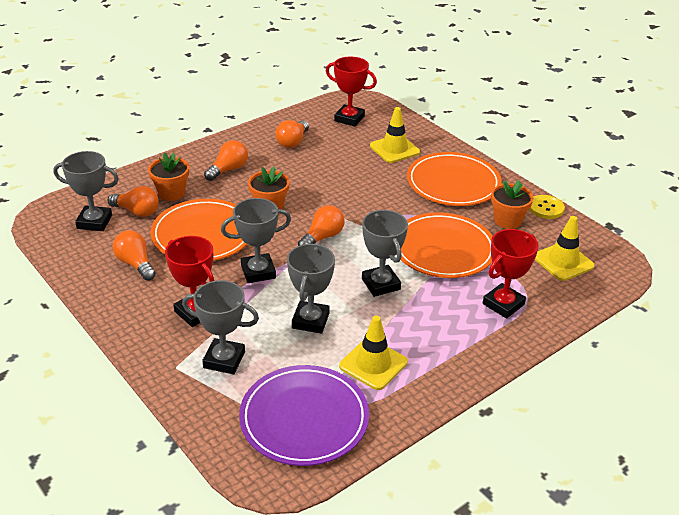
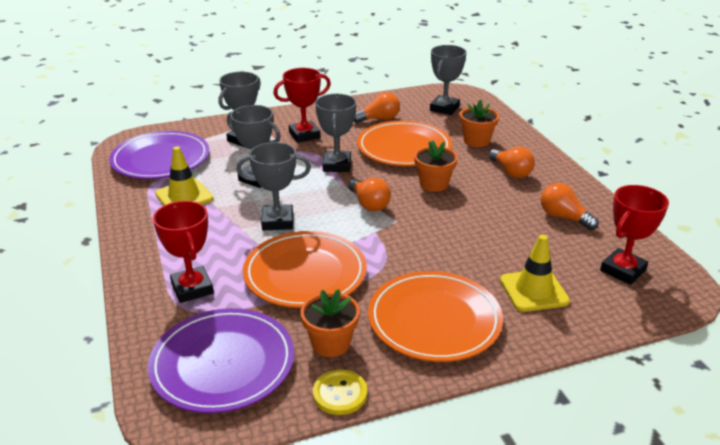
camera: 110 degrees right, 5 degrees down
orange light bulb [107,186,159,217] -> none
yellow traffic cone [535,216,595,281] -> purple plate [148,308,294,413]

